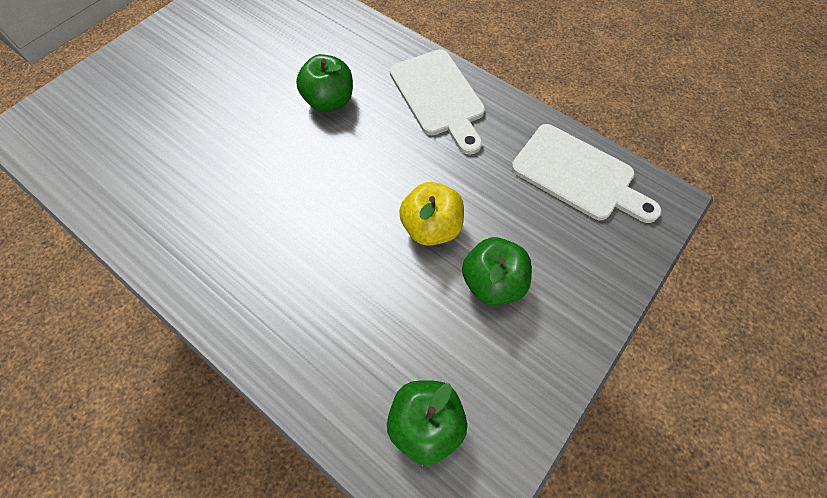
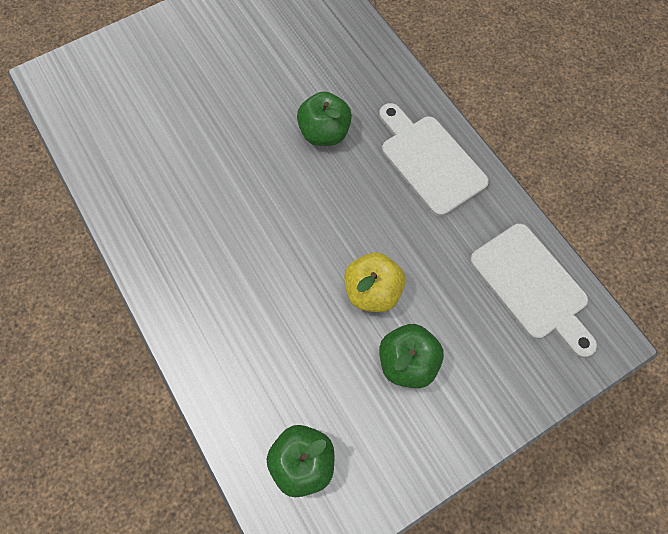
camera: 20 degrees right, 5 degrees up
white cutting board [390,49,485,155] -> white cutting board turned 150 degrees clockwise [379,103,489,216]

